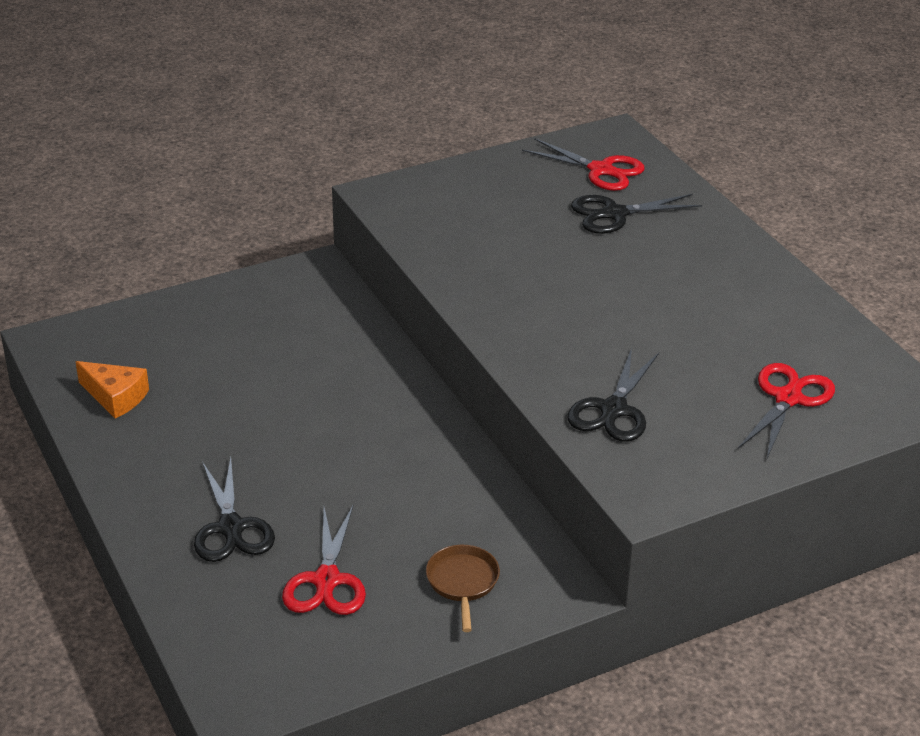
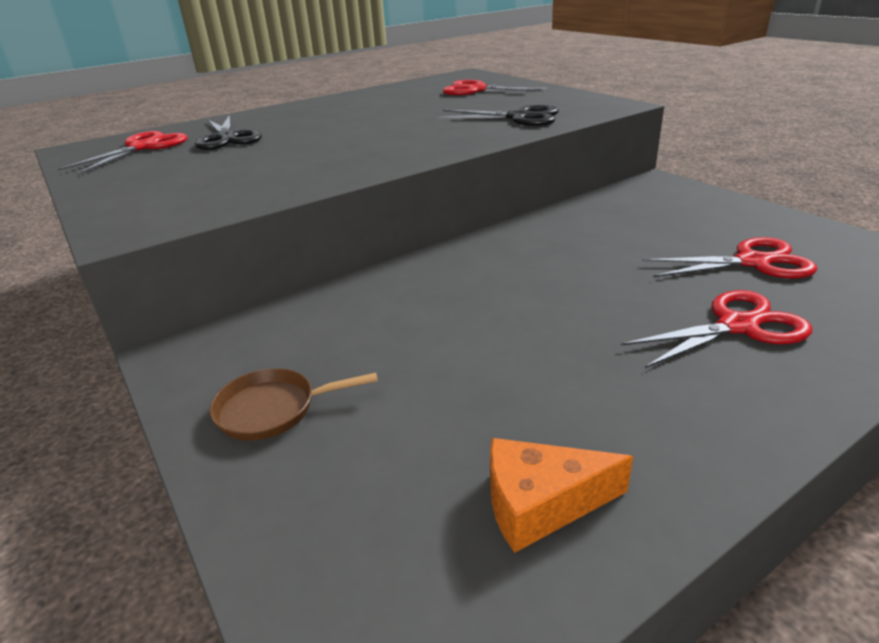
camera: 95 degrees left, 5 degrees down
orange cheese [75,361,149,419] -> orange cheese turned 120 degrees counterclockwise [490,438,633,553]
black scissors [194,457,275,562] -> red scissors [621,290,812,368]
brown pan [426,545,500,632] -> brown pan moved to [209,368,378,441]

